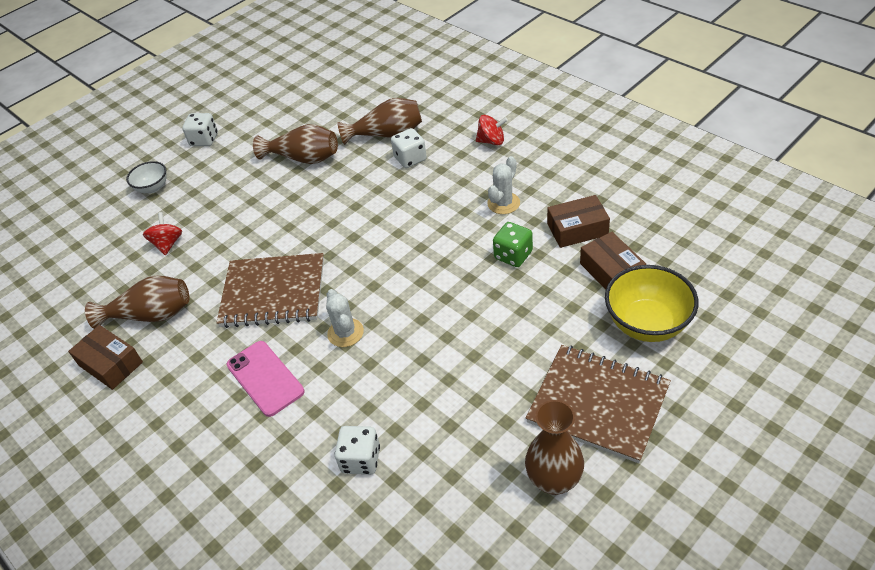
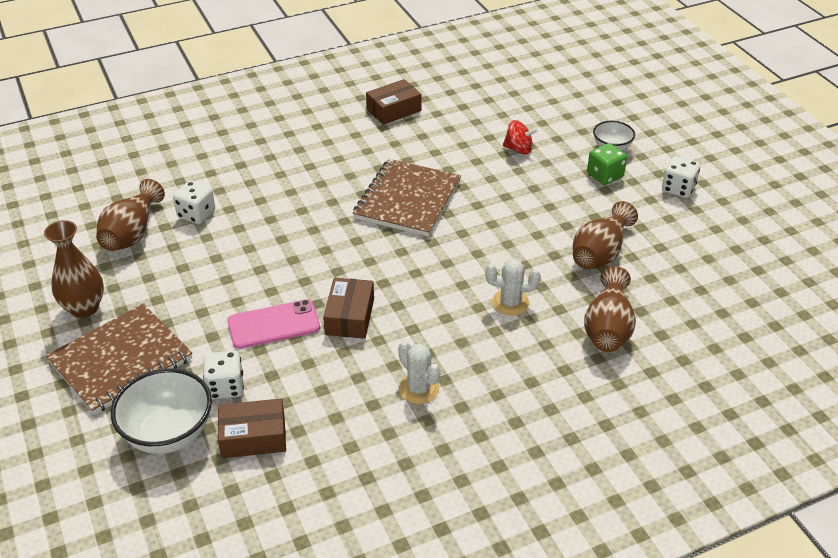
camera: 105 degrees right, 5 degrees down
brown vase [85,275,190,329] -> brown vase moved to [96,179,165,251]
pink phone [227,341,305,417] -> pink phone moved to [227,299,320,349]
white cactus [326,289,364,347] -> white cactus moved to [485,259,541,316]
white dice [391,128,427,168] -> white dice moved to [203,351,244,400]
red spinning top [476,115,508,145] -> none
green dice [493,222,533,267] -> green dice moved to [587,143,627,185]
brown box [547,195,610,248] -> brown box moved to [323,278,374,339]
yellow bowl [605,265,699,342] -> white bowl [111,368,212,454]

